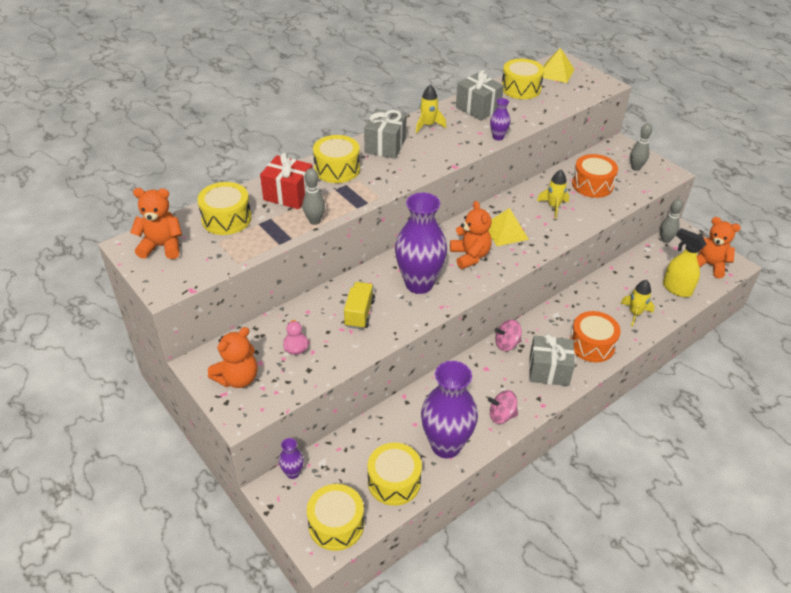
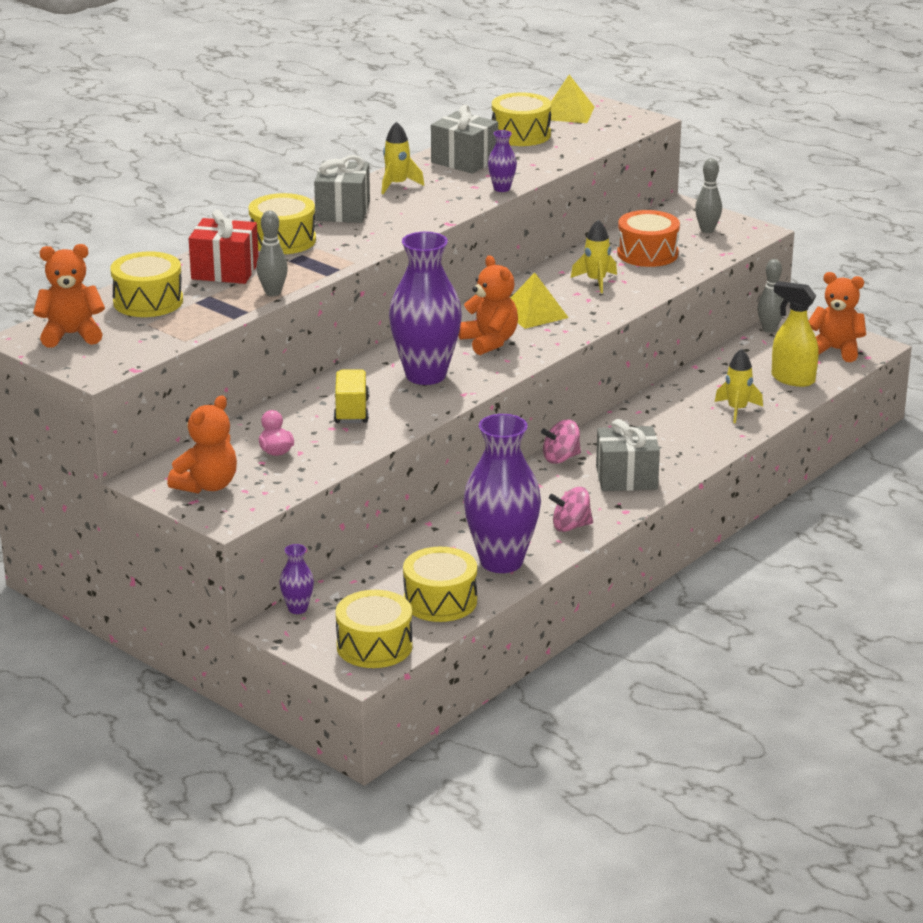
camera: 10 degrees left, 15 degrees down
orange drum [570,311,621,362] -> none

